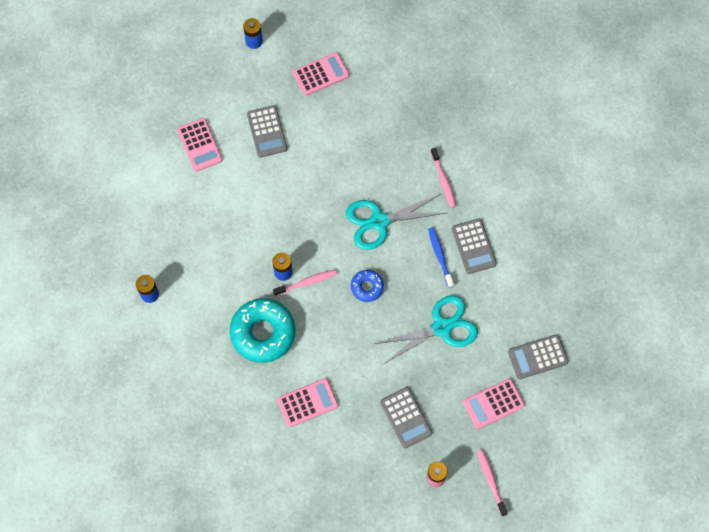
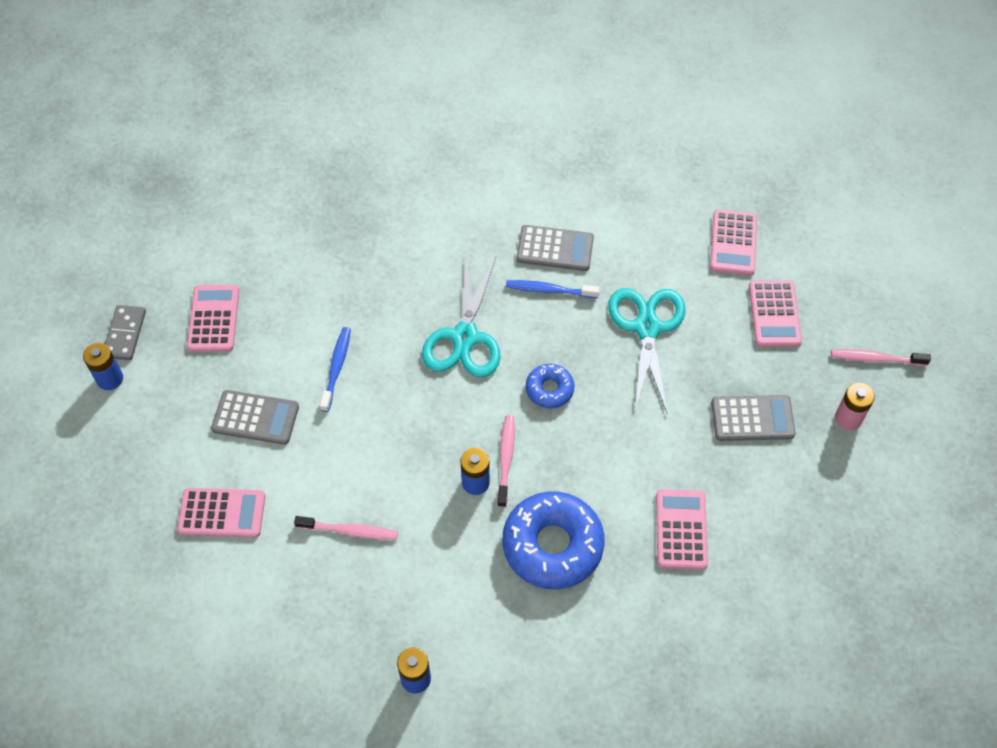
camera: 65 degrees left, 10 degrees down
turquoise donut [230,299,296,363] -> blue donut [503,491,605,589]
pink toothbrush [431,147,456,208] -> pink toothbrush moved to [294,516,398,540]
grey calculator [508,334,569,379] -> pink calculator [710,209,757,275]
none -> grey domino [105,305,146,360]
none -> blue toothbrush [320,327,351,412]

